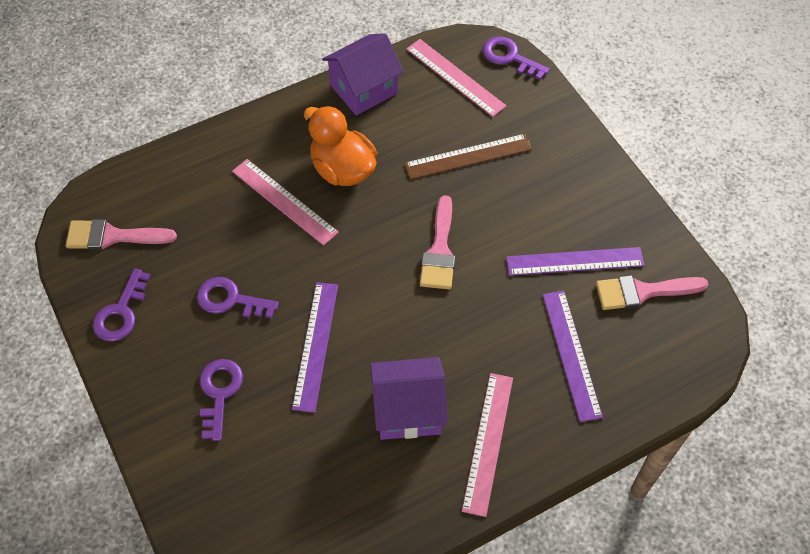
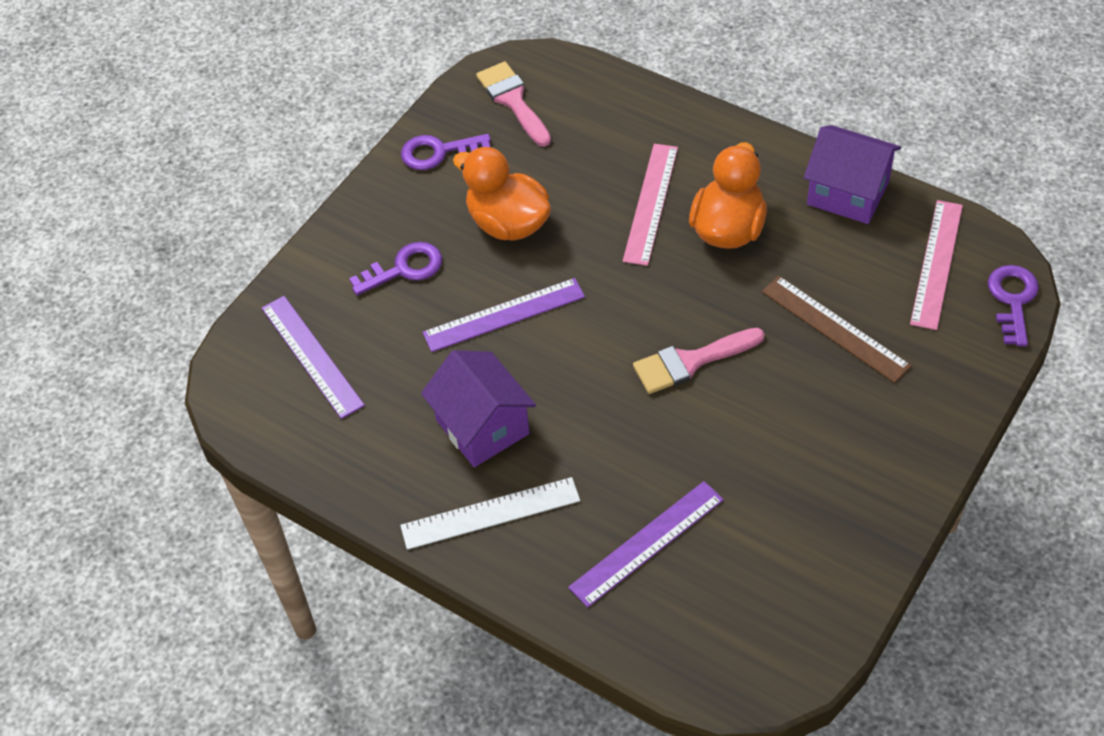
camera: 65 degrees right, 5 degrees down
purple key [197,277,279,319] -> orange duck [453,147,551,241]
pink ruler [462,373,513,517] -> white ruler [400,477,580,550]
purple ruler [506,247,645,276] -> purple ruler moved to [262,296,365,419]
pink brush [596,276,709,310] -> none

